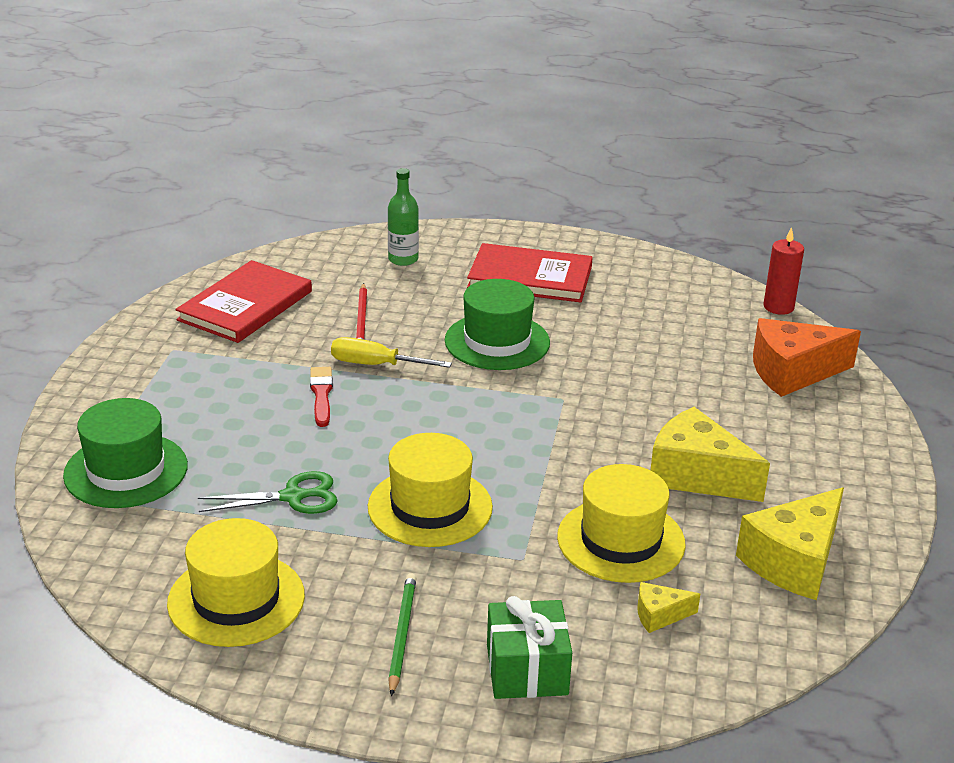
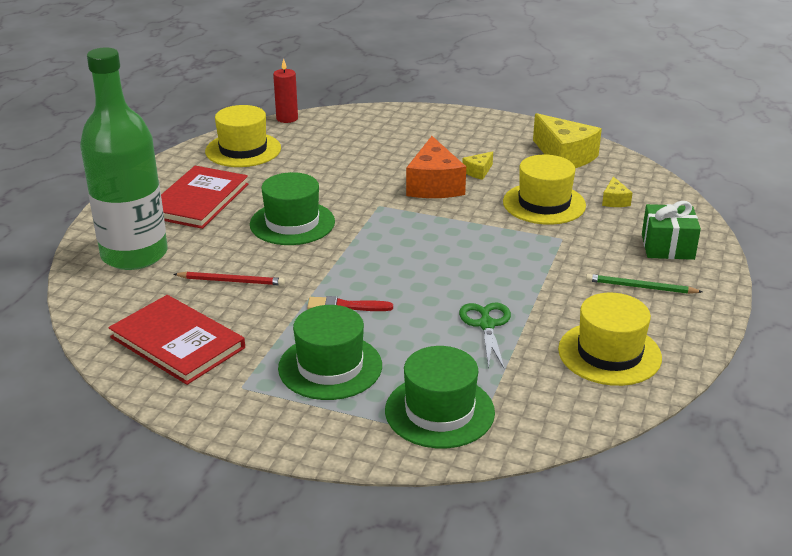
camera: 80 degrees left, 0 degrees up
yellow screwdriver [331,337,452,368] -> none
yellow hat [368,433,493,547] -> yellow hat moved to [205,105,281,167]
green bottle [388,168,419,266] -> green bottle [80,47,168,270], size x2.36
yellow cheese [650,407,770,502] -> yellow cheese [462,151,493,180], size x0.47
orange cheese [753,318,861,397] -> orange cheese moved to [406,136,466,198]
none -> green hat [278,305,382,400]

